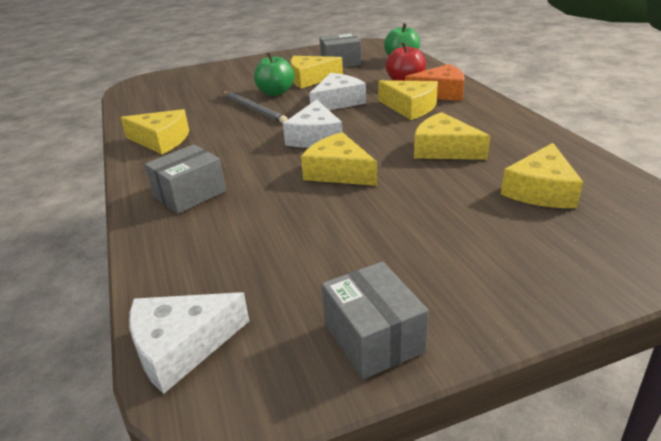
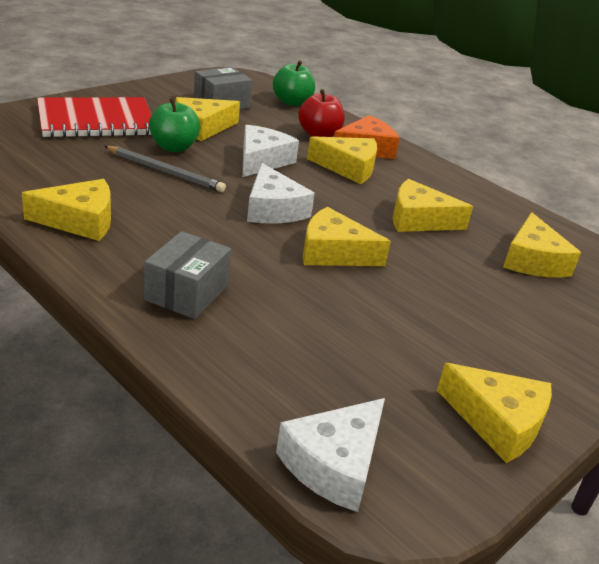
camera: 30 degrees left, 0 degrees up
grey box [322,262,429,379] -> yellow cheese [437,363,552,463]
none -> red notebook [37,97,151,138]

